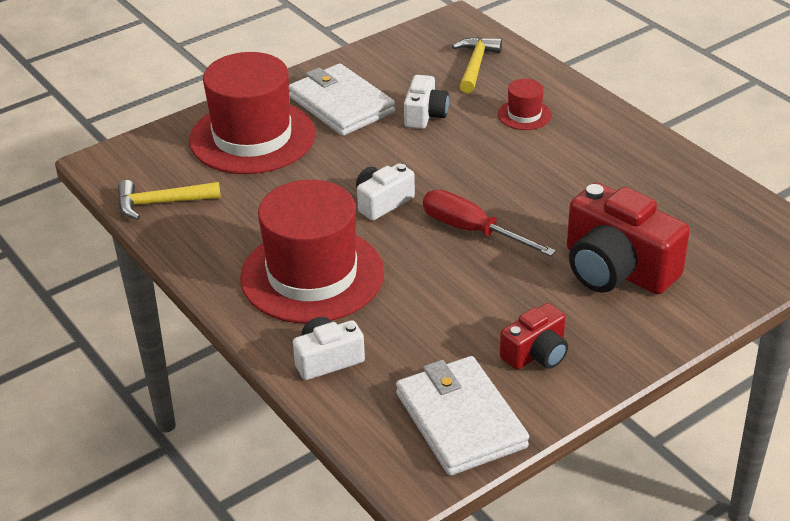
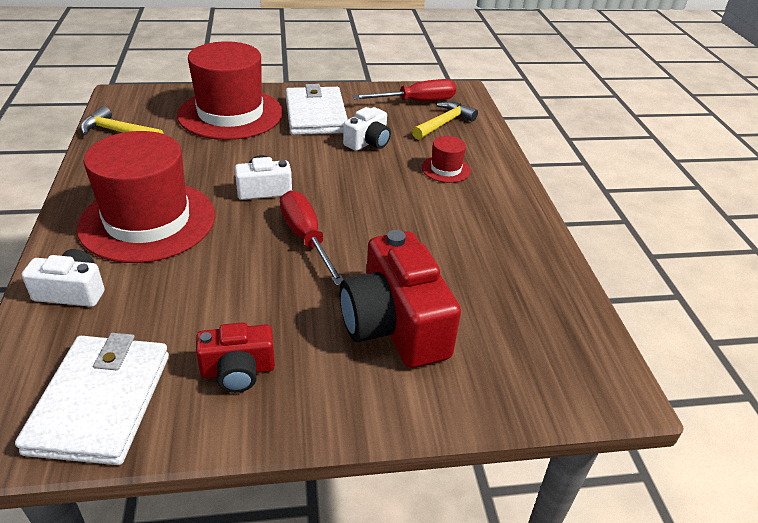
camera: 25 degrees right, 0 degrees up
none -> red screwdriver [353,79,456,101]

